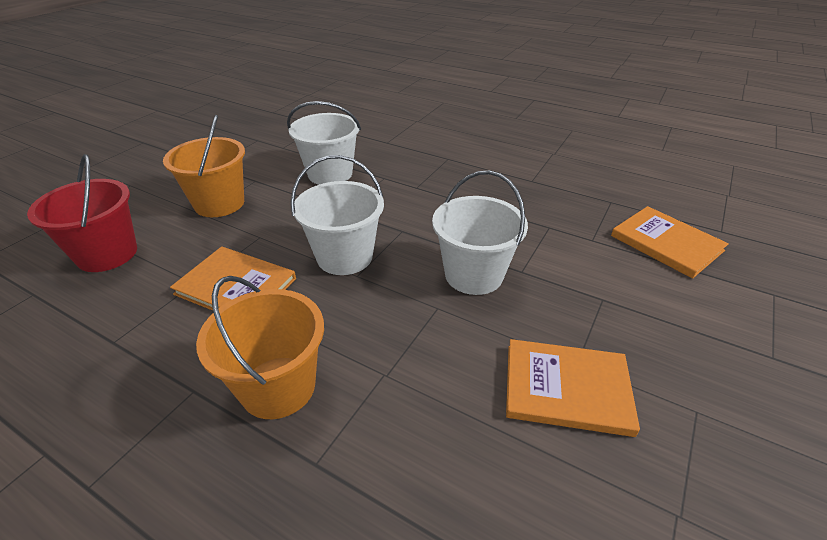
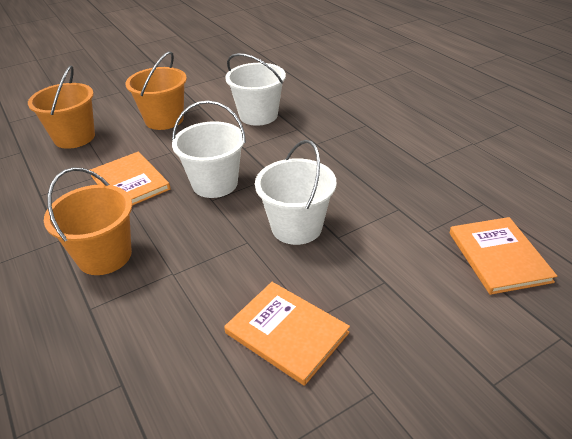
camera: 30 degrees right, 0 degrees up
red bucket [27,154,137,272] -> orange bucket [28,66,95,149]

